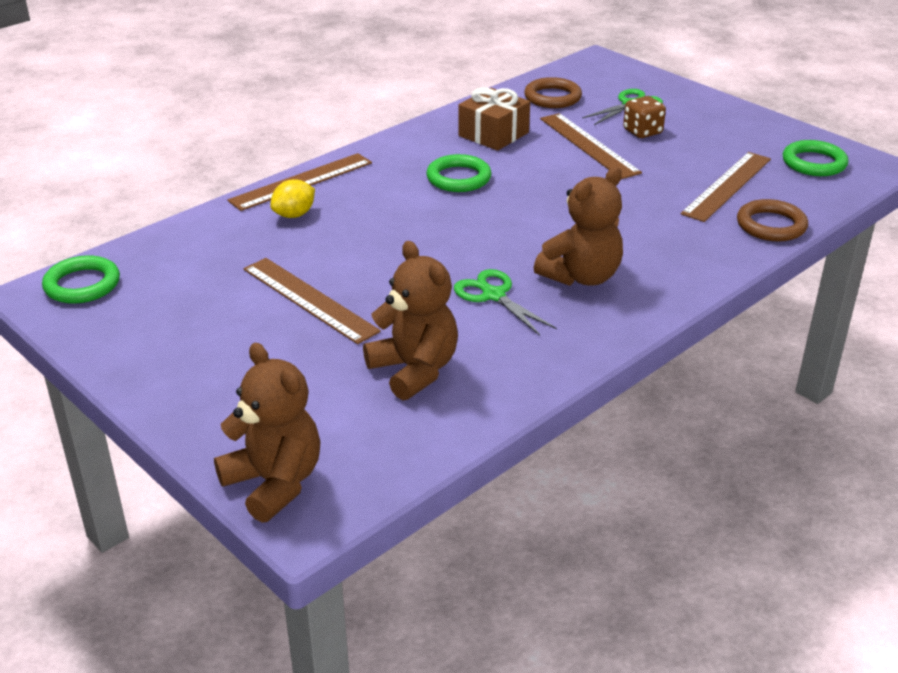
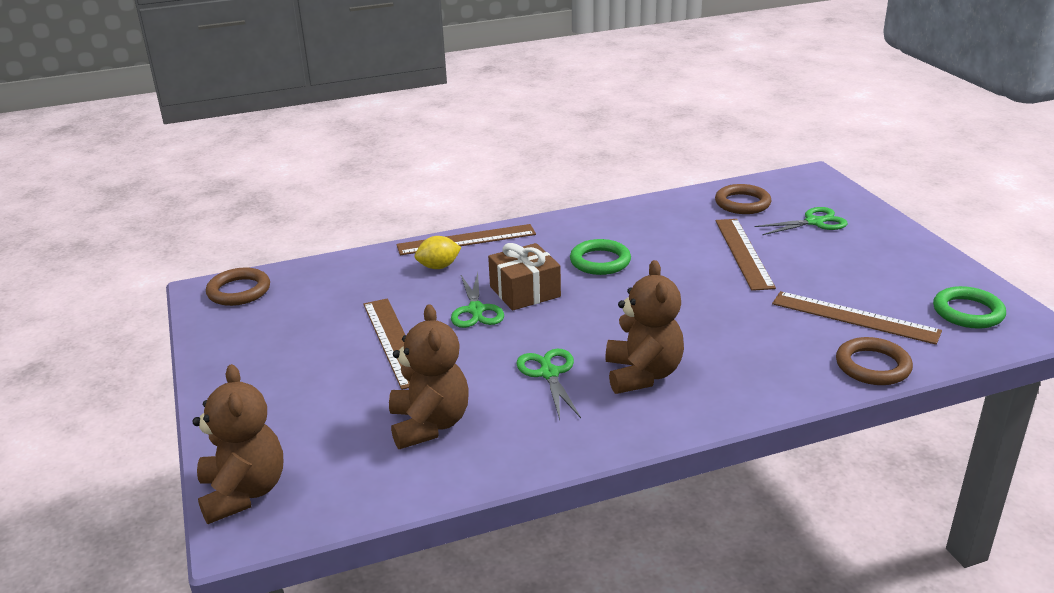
camera: 25 degrees right, 5 degrees down
green ring [42,255,120,304] -> brown ring [206,268,270,306]
brown gift [458,88,530,151] -> brown gift moved to [488,243,561,311]
brown teddy bear [534,167,623,286] -> brown teddy bear turned 75 degrees counterclockwise [605,260,684,394]
brown dice [623,96,666,138] -> none
brown ruler [681,152,771,222] -> brown ruler turned 60 degrees clockwise [772,291,942,345]
none -> green scissors [451,273,504,328]

